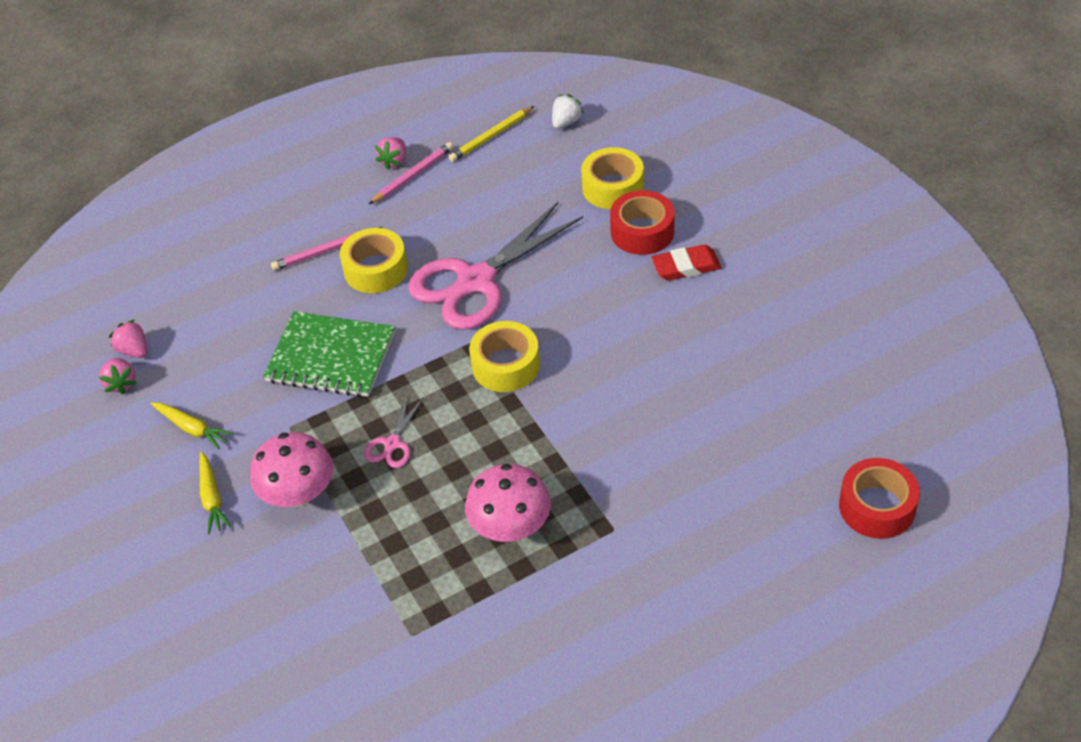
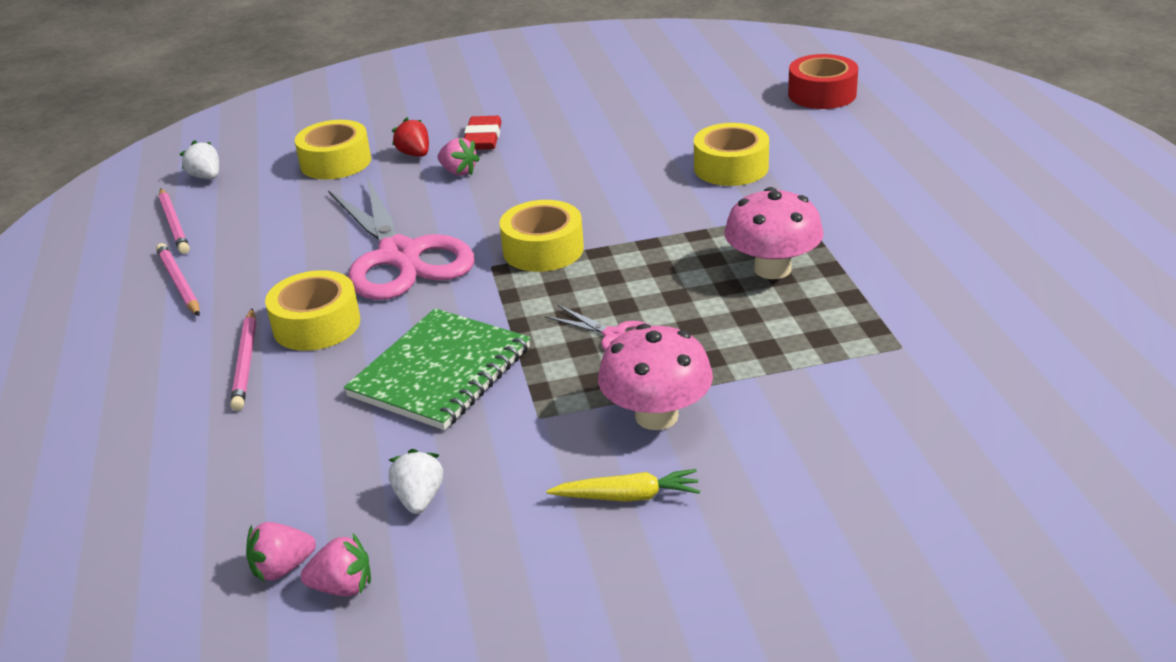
camera: 75 degrees left, 15 degrees down
yellow carrot [151,403,233,449] -> none
pink strawberry [375,137,406,170] -> pink strawberry moved to [438,138,480,176]
yellow pencil [449,106,534,162] -> pink pencil [159,189,190,254]
red tape [610,190,674,255] -> red strawberry [392,117,429,157]
none -> white strawberry [389,449,443,514]
none -> yellow tape [694,123,769,186]

